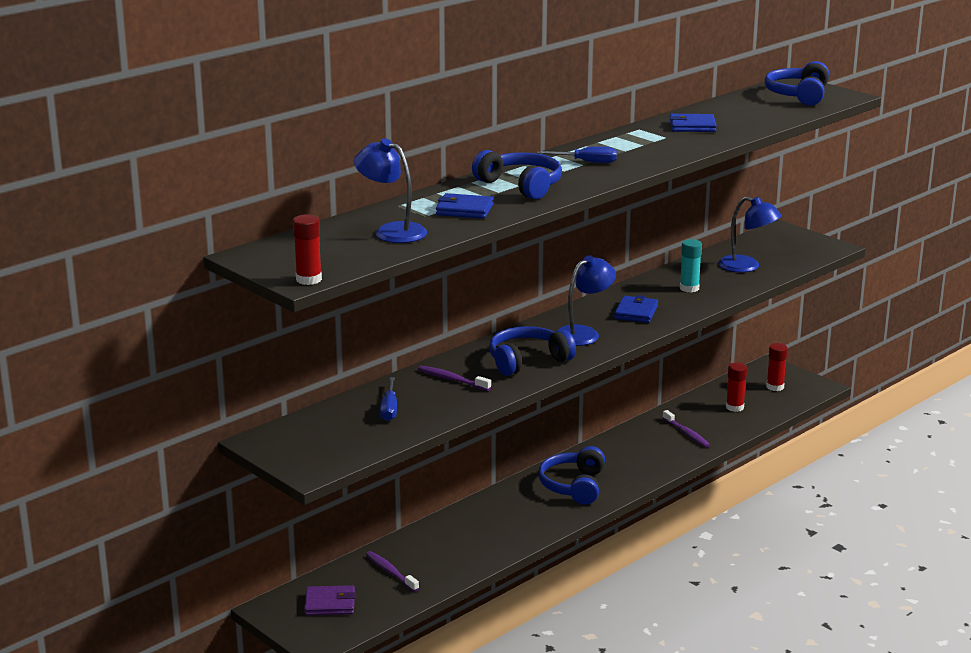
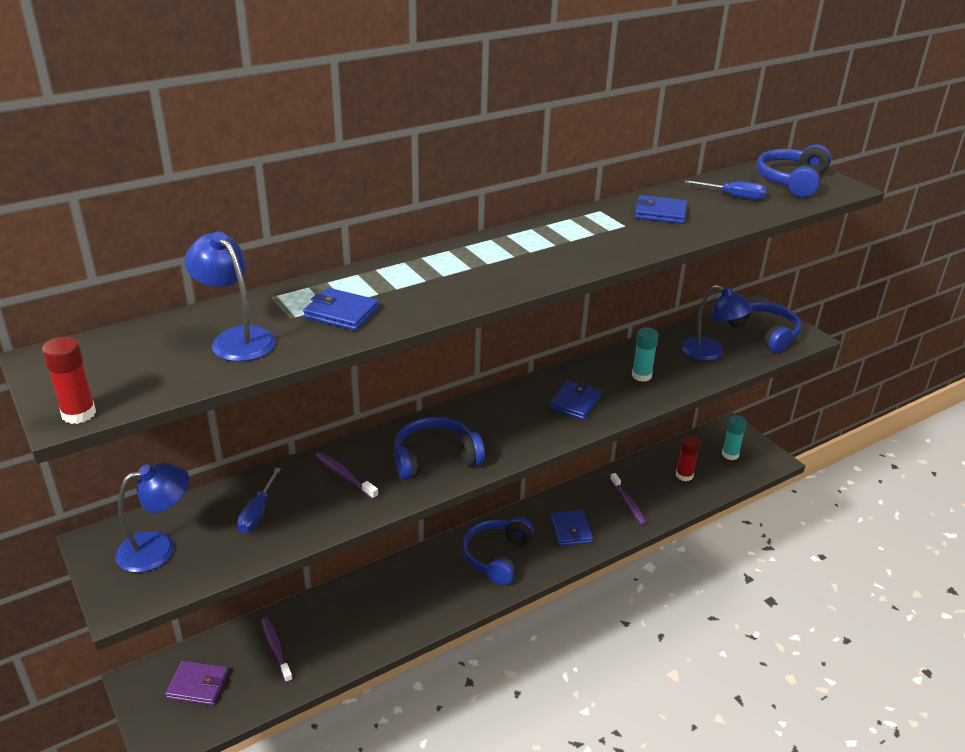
camera: 10 degrees right, 10 degrees up
blue headphones [472,150,562,200] -> blue headphones moved to [725,302,802,353]
blue screwdriver [537,147,617,163] -> blue screwdriver moved to [685,180,766,200]
blue lamp [556,255,616,346] -> blue lamp moved to [115,463,189,573]
red glue stick [766,343,788,391] -> turquoise glue stick [722,415,747,460]
none -> blue wallet [550,510,593,546]

